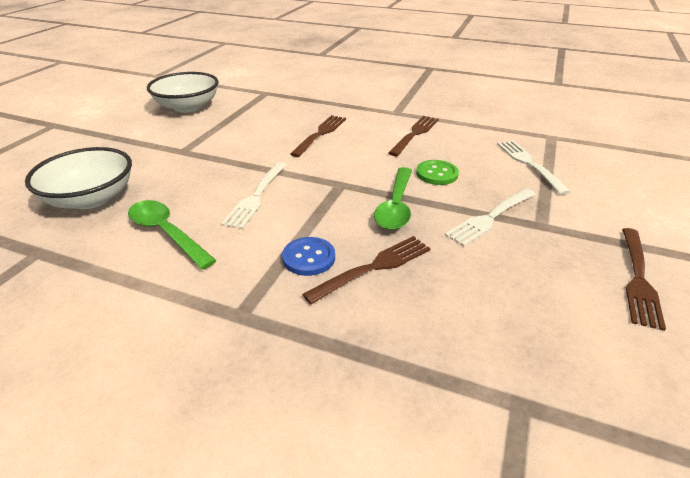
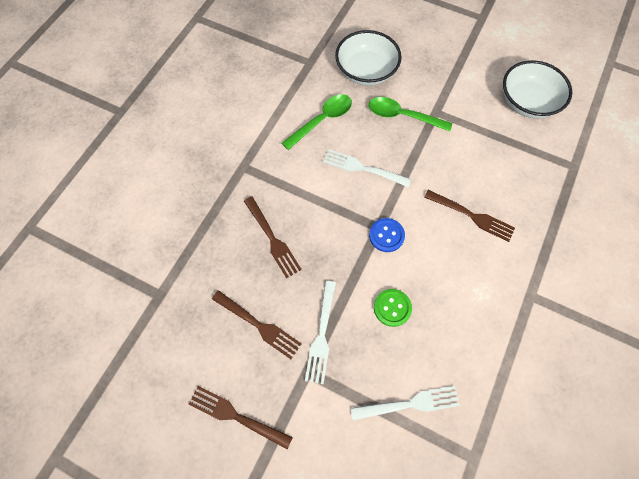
camera: 95 degrees right, 30 degrees up
blue button [282,237,335,276] -> blue button moved to [369,218,405,252]
green spoon [374,167,412,230] -> green spoon moved to [369,97,452,132]
brown fork [388,116,439,156] -> brown fork moved to [212,290,301,359]
white fork [445,189,536,246] -> white fork turned 135 degrees counterclockwise [305,281,336,384]

